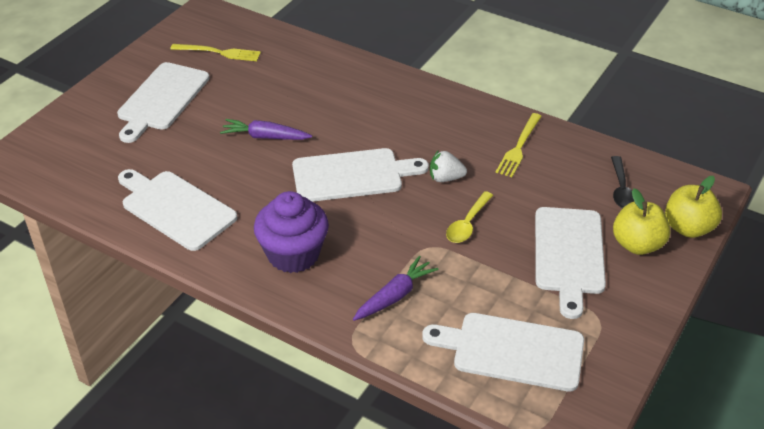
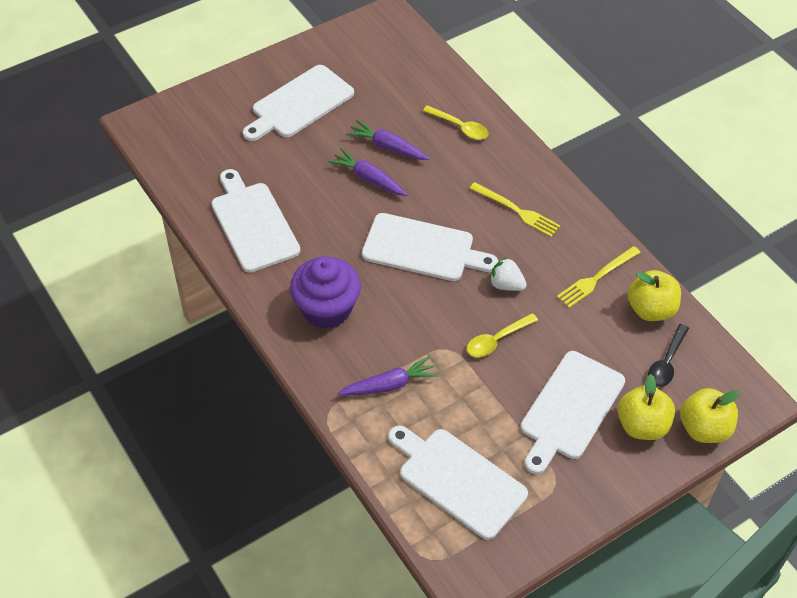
camera: 25 degrees right, 10 degrees up
yellow fork [171,44,261,61] -> yellow fork moved to [469,182,560,237]
none -> purple carrot [346,120,429,160]
none -> yellow spoon [423,105,488,140]
none -> yellow apple [628,270,681,321]

